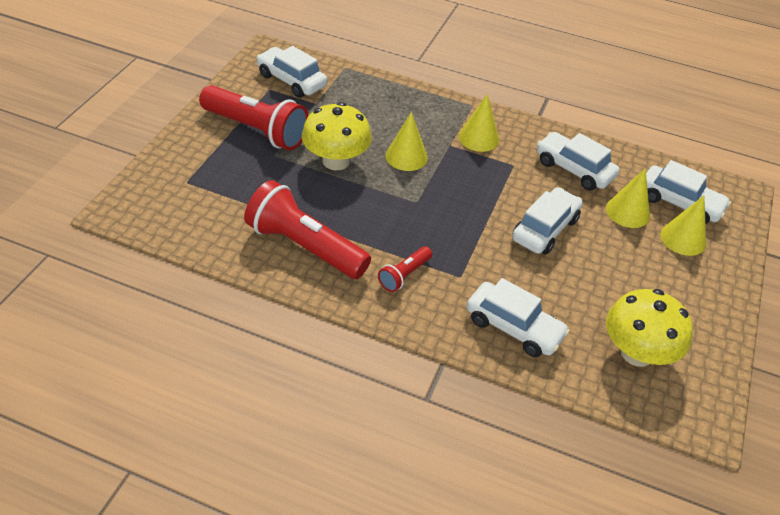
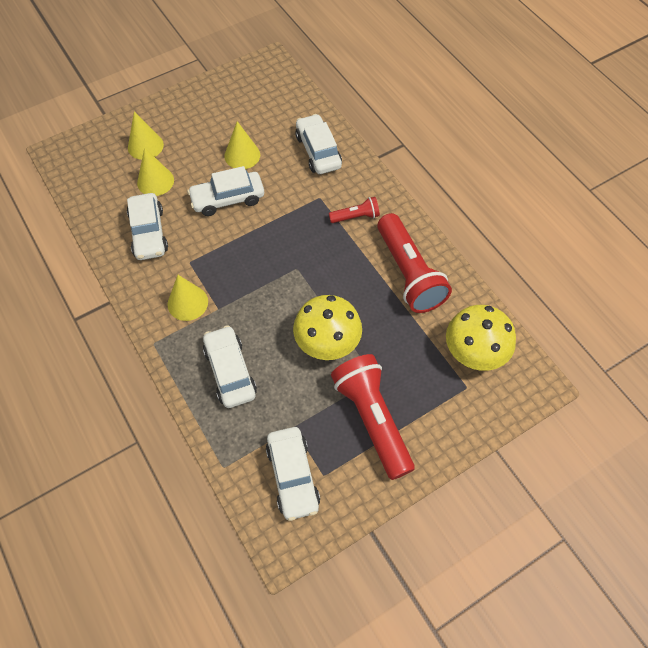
camera: 140 degrees left, 15 degrees up
yellow cone [386,112,428,171] -> yellow cone moved to [224,121,260,169]
yellow mushroom [606,289,693,367] -> yellow mushroom moved to [446,305,516,371]
white car [646,160,731,224] -> white car moved to [203,325,257,408]

